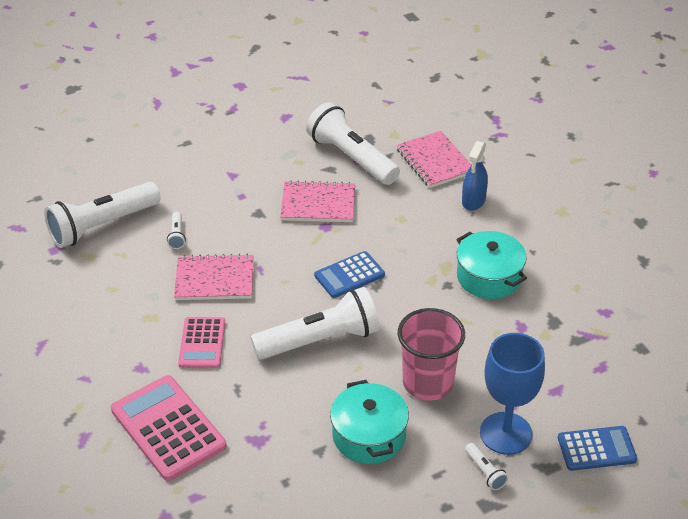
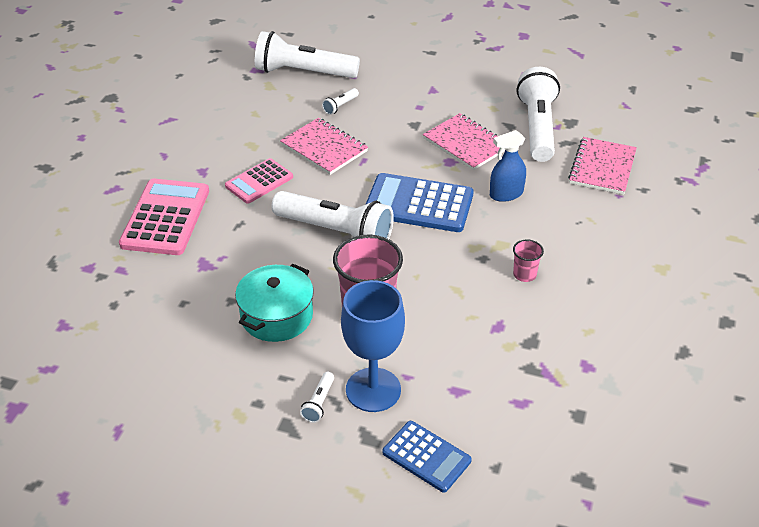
camera: 45 degrees right, 0 degrees up
blue calculator [314,251,385,298] -> blue calculator [365,173,474,232], size x1.63
turquoise pot [456,231,527,299] -> pink cup [513,240,544,282]
blue spray bottle [462,141,488,211] -> blue spray bottle moved to [490,130,526,202]

